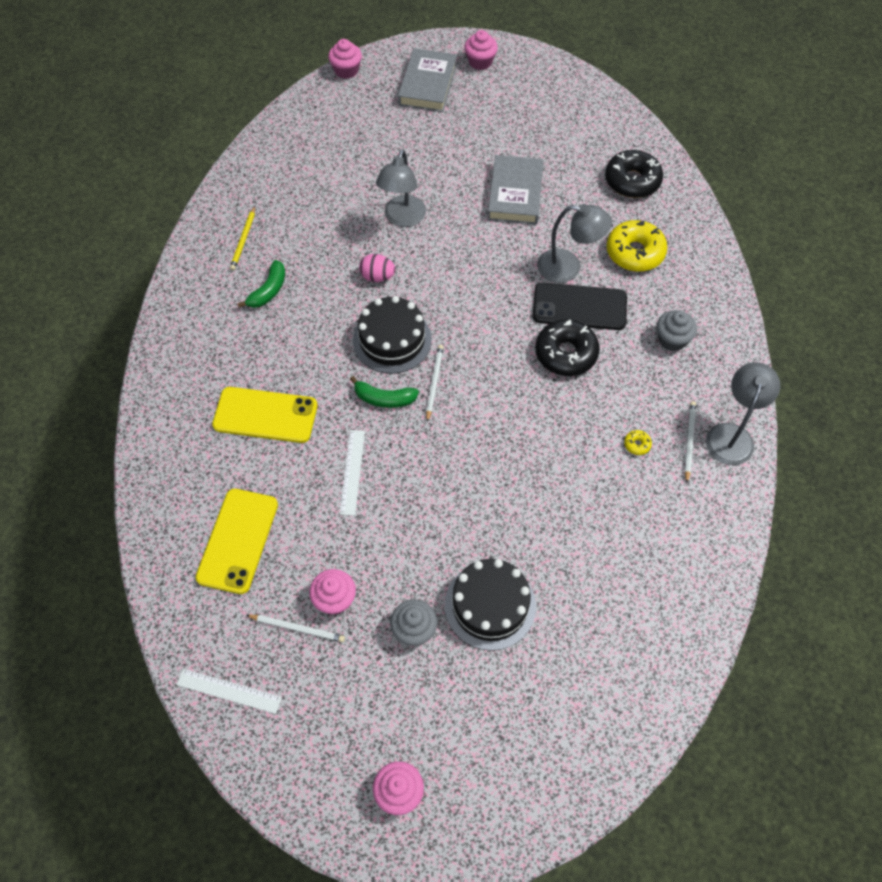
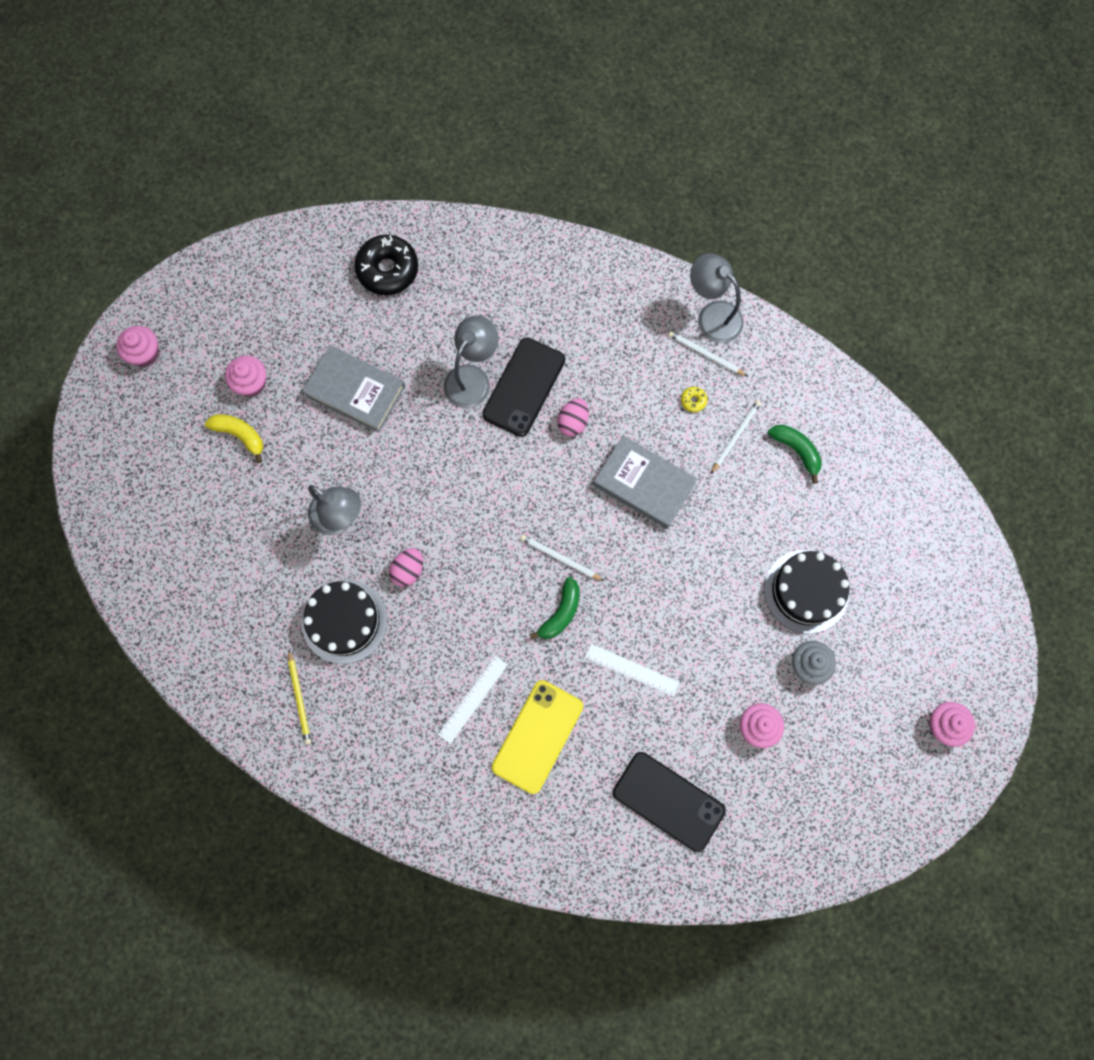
camera: 70 degrees left, 15 degrees up
white ruler [177,669,282,714] -> white ruler moved to [438,656,507,744]
yellow phone [195,489,278,594] -> black phone [613,752,726,852]
yellow pencil [230,206,255,271] -> yellow pencil turned 45 degrees clockwise [288,650,311,745]
green banana [238,260,285,308] -> green banana moved to [768,425,822,484]
white pencil [246,615,345,642] -> white pencil moved to [711,400,761,474]
pink cupcake [328,39,362,79] -> pink cupcake moved to [225,356,266,397]
black cake [353,296,432,374] -> black cake moved to [302,579,387,664]
grey book [398,48,457,112] -> grey book moved to [594,436,697,529]
black donut [535,319,600,376] -> pink egg [557,398,589,436]
yellow donut [606,220,667,272] -> none
grey cupcake [657,310,697,351] -> none
none -> yellow banana [205,414,263,463]

